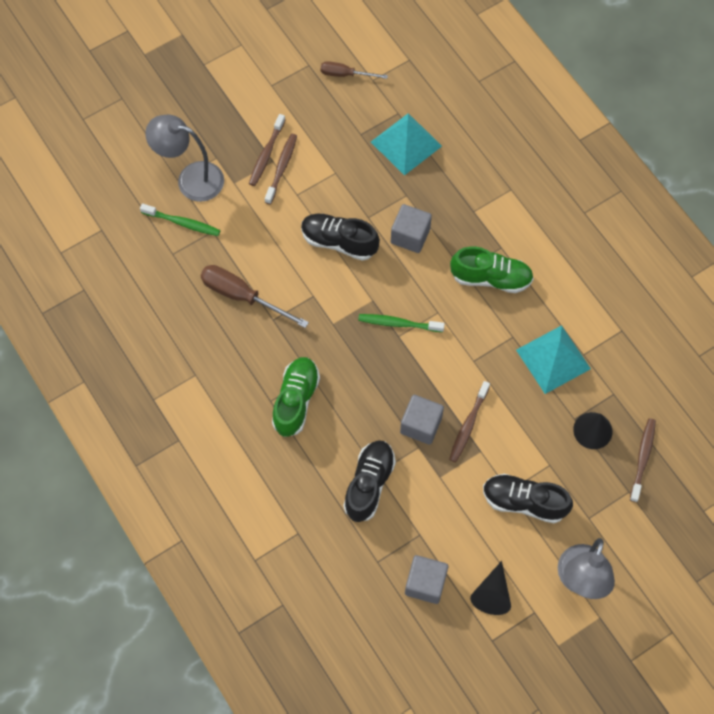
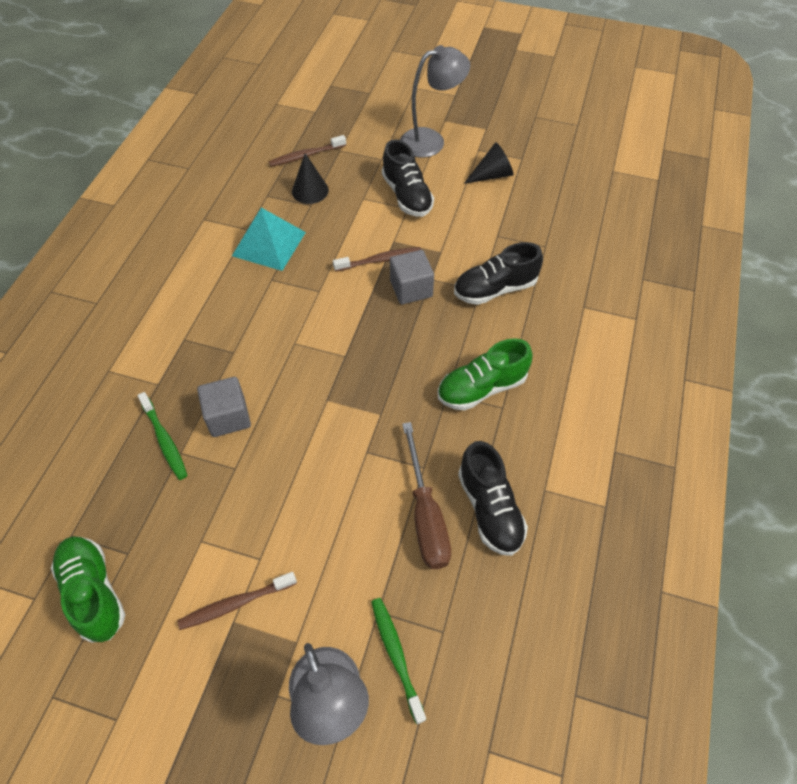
camera: 130 degrees left, 10 degrees down
brown toothbrush [249,114,285,186] -> none
black shoe [301,214,380,261] -> black shoe moved to [458,441,528,556]
brown screwdriver [320,61,388,79] -> none
green toothbrush [358,314,445,332] -> green toothbrush moved to [138,392,188,480]
turquoise pyramid [371,113,442,176] -> none
grey cube [405,555,448,604] -> none
green shoe [450,246,534,293] -> green shoe moved to [51,536,125,643]

